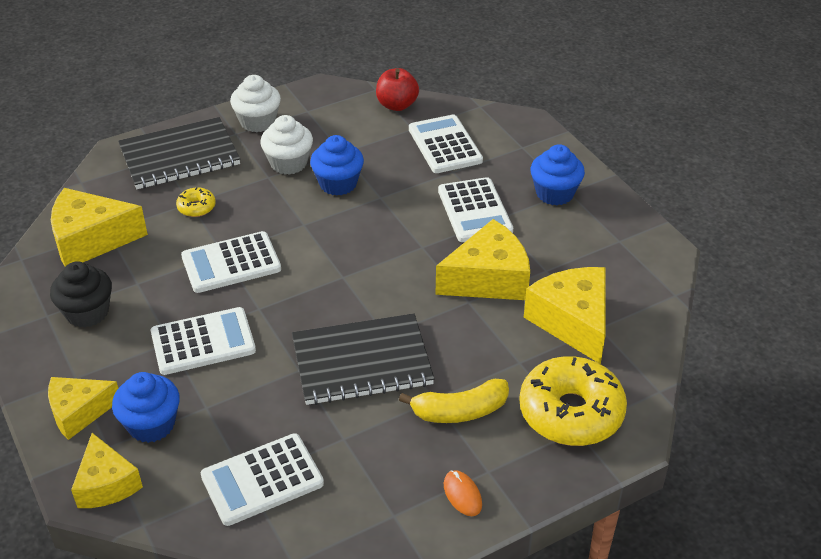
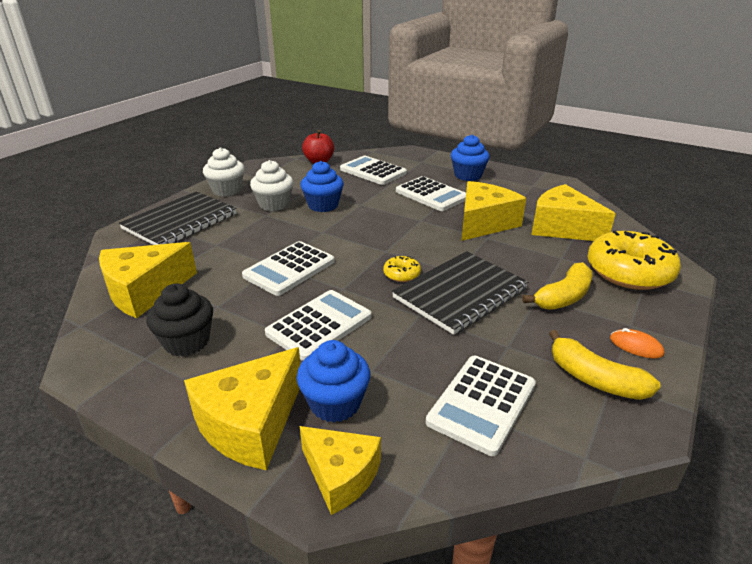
camera: 30 degrees left, 10 degrees down
yellow cheese [48,377,118,440] -> yellow cheese [184,347,300,470], size x1.53
yellow donut [176,187,216,217] -> yellow donut moved to [383,256,421,282]
none -> yellow banana [549,330,661,400]

